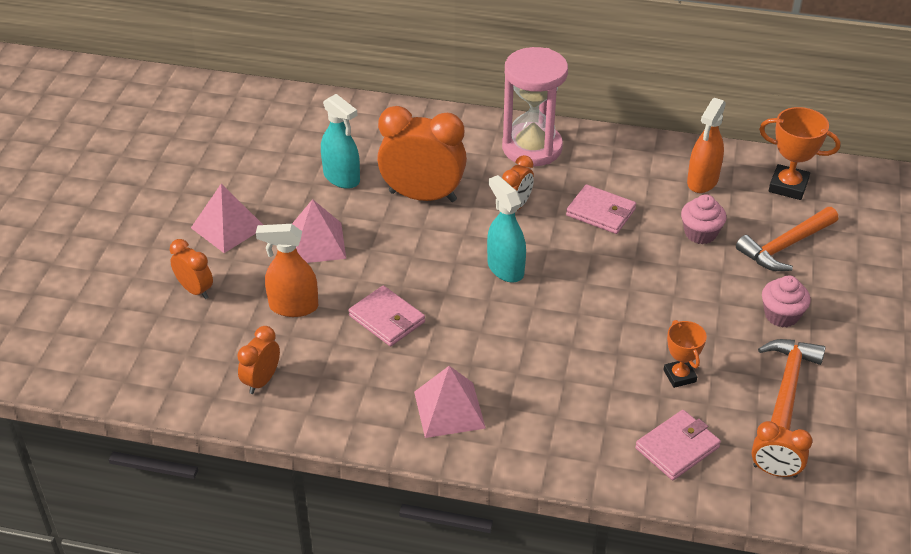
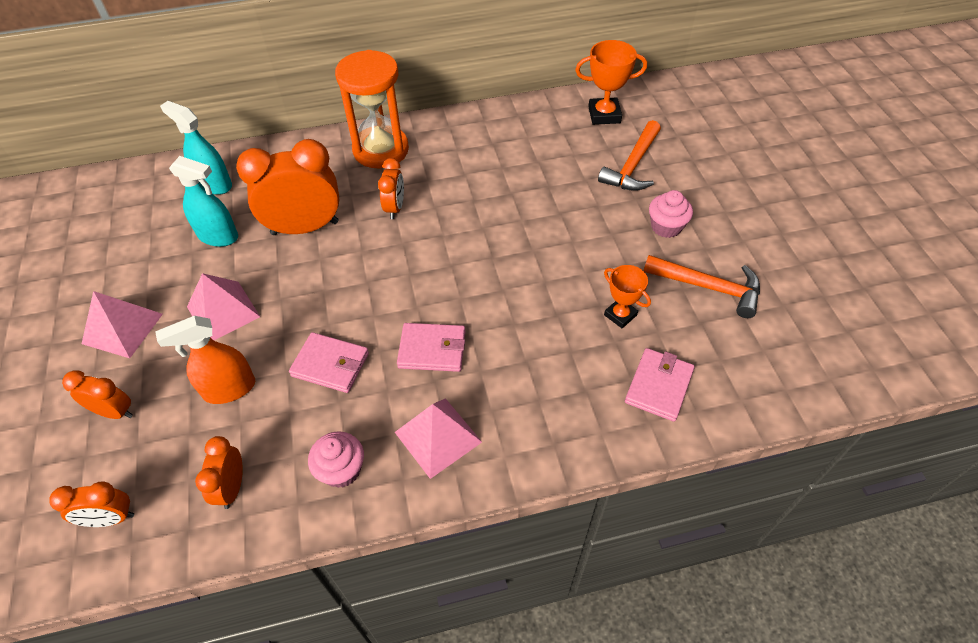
camera: 25 degrees left, 10 degrees up
turquoise spray bottle [487,175,526,282] -> turquoise spray bottle moved to [160,101,232,195]
pink hourglass [502,47,568,166] -> orange hourglass [335,50,409,168]
pink wallet [566,184,636,234] -> pink wallet moved to [397,323,465,372]
pink cupcake [681,194,726,244] -> pink cupcake moved to [308,431,364,488]
orange spray bottle [687,98,726,193] -> none
orange clock [751,421,812,478] -> orange clock moved to [49,481,134,527]
orange hammer [758,339,825,430] -> orange hammer turned 120 degrees clockwise [644,255,760,318]

